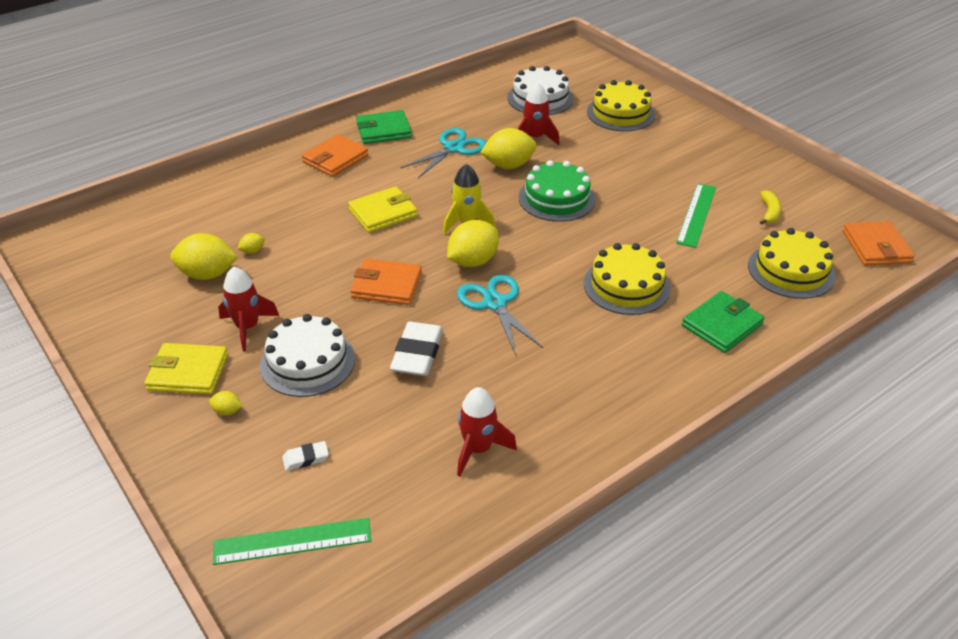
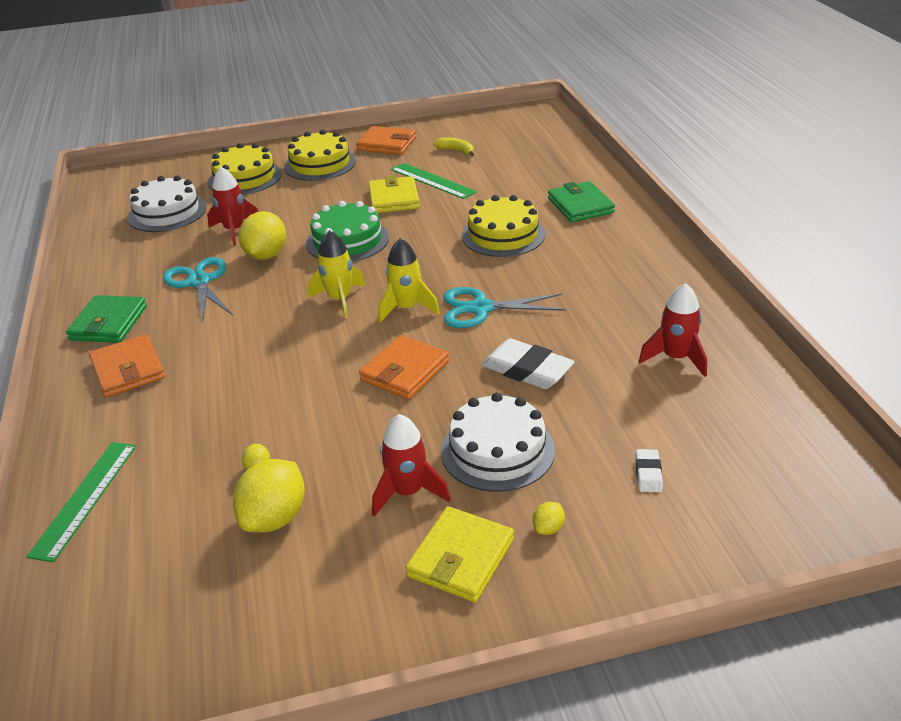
camera: 65 degrees left, 5 degrees down
green ruler [213,518,371,565] -> green ruler moved to [27,442,136,562]
yellow wallet [348,186,418,233] -> yellow wallet moved to [368,175,420,213]
yellow lemon [447,220,499,267] -> yellow rocket [378,238,440,323]
yellow cake [748,228,836,299] -> yellow cake moved to [284,129,356,181]
orange wallet [843,221,914,266] -> orange wallet moved to [356,126,416,155]

